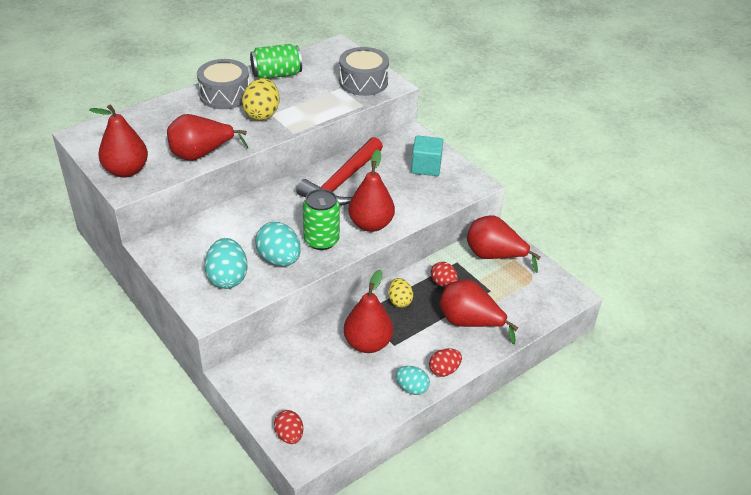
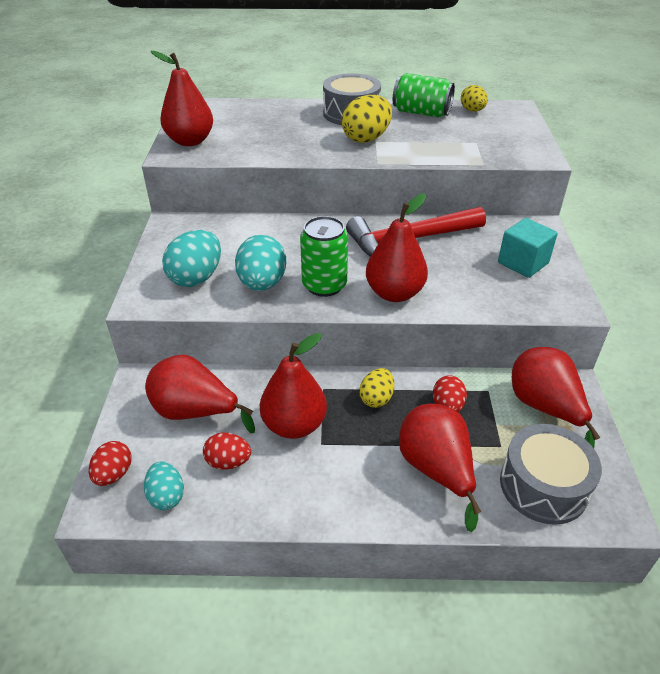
camera: 40 degrees right, 0 degrees up
red pear [167,114,248,161] -> red pear moved to [145,355,255,433]
grey drum [339,47,389,96] -> grey drum moved to [500,424,602,525]
turquoise egg [396,366,430,395] -> turquoise egg moved to [144,461,184,510]
red egg [429,348,462,377] -> red egg moved to [203,432,251,470]
none -> yellow egg [461,85,488,112]

